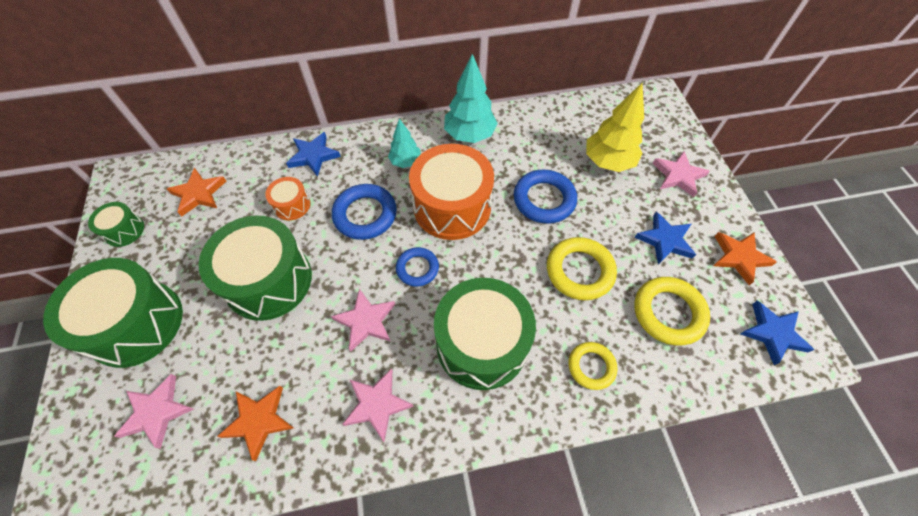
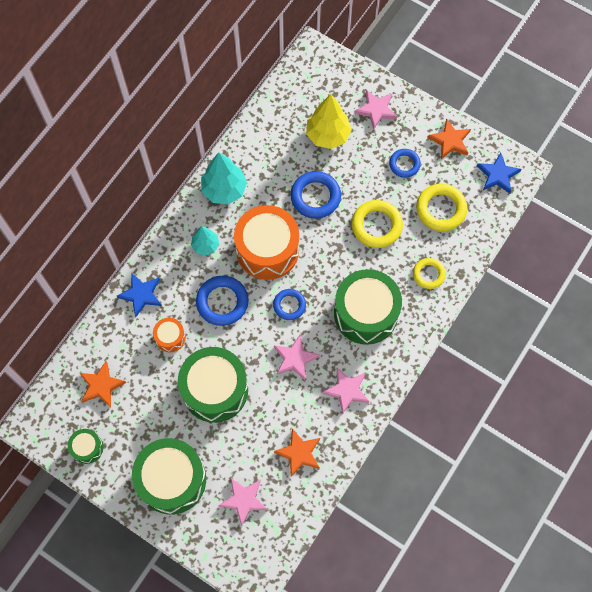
camera: 45 degrees left, 10 degrees up
blue star [634,212,696,265] -> blue ring [389,149,421,178]

